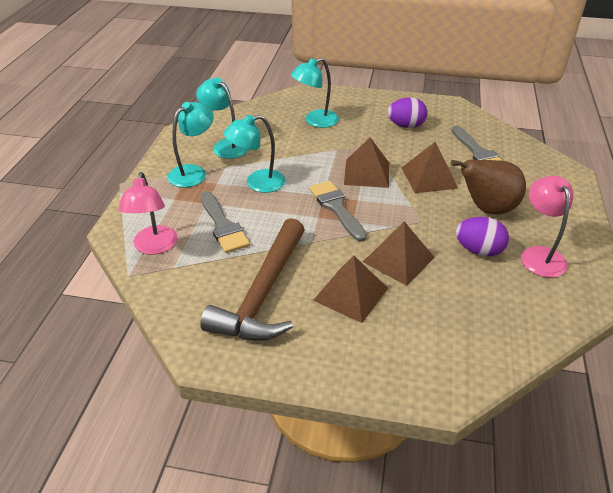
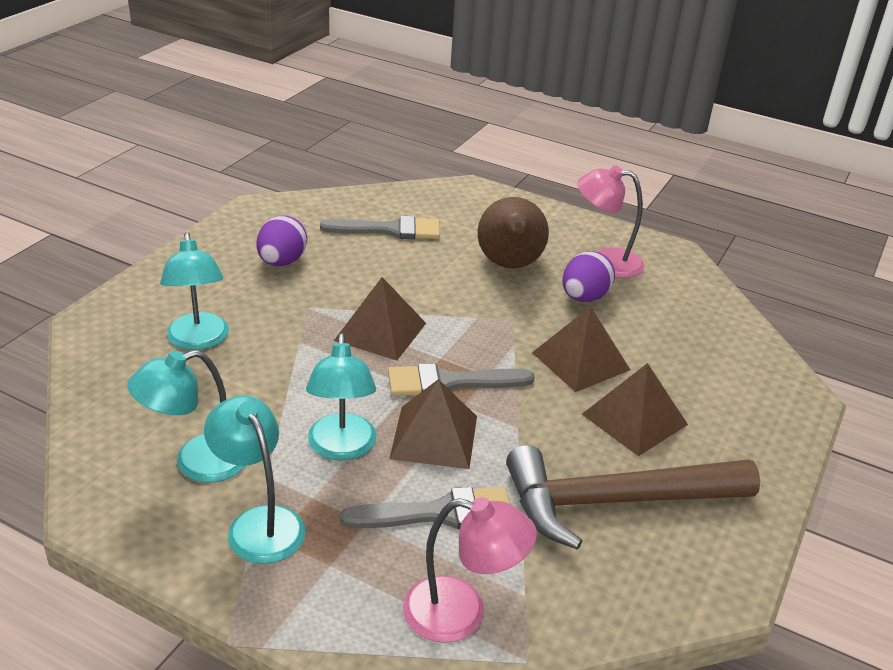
camera: 75 degrees left, 5 degrees down
brown hammer [200,218,305,341] -> brown hammer turned 135 degrees clockwise [506,445,760,550]
brown pyramid [402,142,458,193] -> brown pyramid moved to [389,379,477,469]

